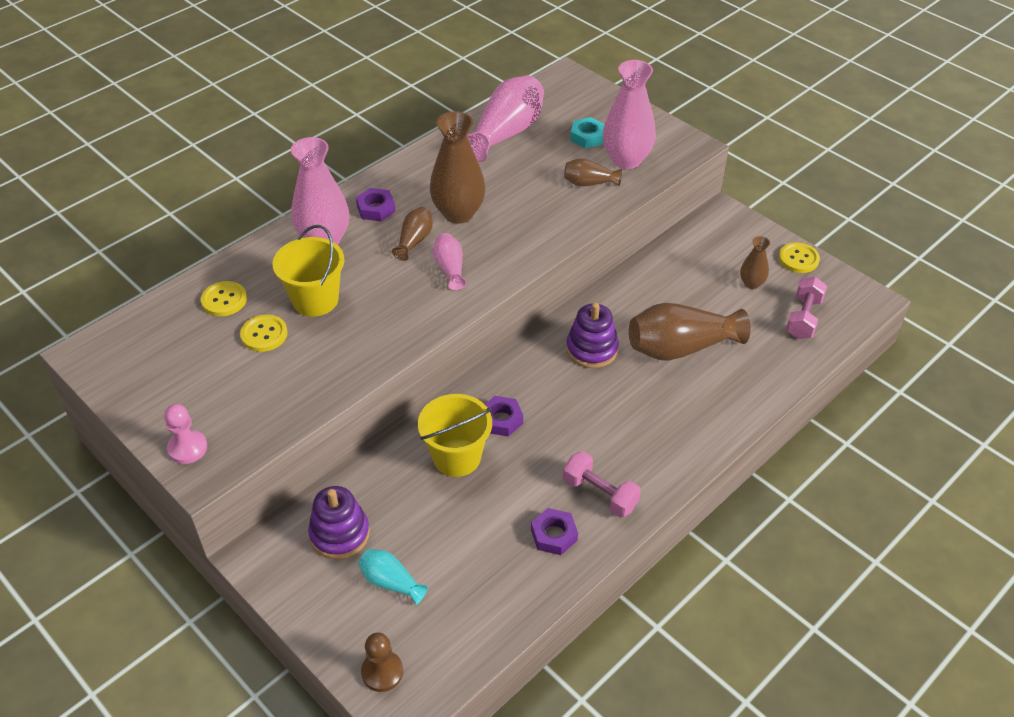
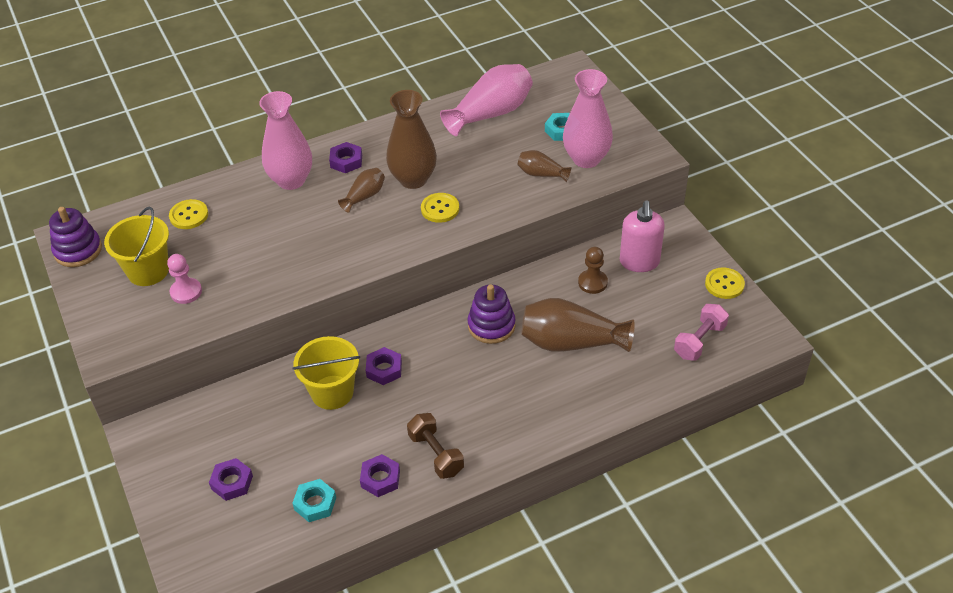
camera: 20 degrees right, 0 degrees up
pink pawn [164,404,207,464] -> pink pawn moved to [167,254,202,304]
yellow button [240,315,288,352] -> yellow button moved to [421,193,459,223]
yellow bucket [273,225,344,317] -> yellow bucket moved to [104,207,169,286]
purple stacking toy [308,486,370,559] -> purple stacking toy moved to [49,207,102,267]
turquoise vase [358,549,428,605] -> purple nut [209,458,253,501]
brown pawn [361,633,403,692] -> brown pawn moved to [578,247,608,294]
pink vase [433,233,467,290] -> none
pink dumbbell [563,451,641,517] -> brown dumbbell [407,413,464,479]
brown vase [740,236,770,289] -> none
none -> turquoise nut [292,479,336,522]
none -> pink soap dispenser [620,200,665,272]

